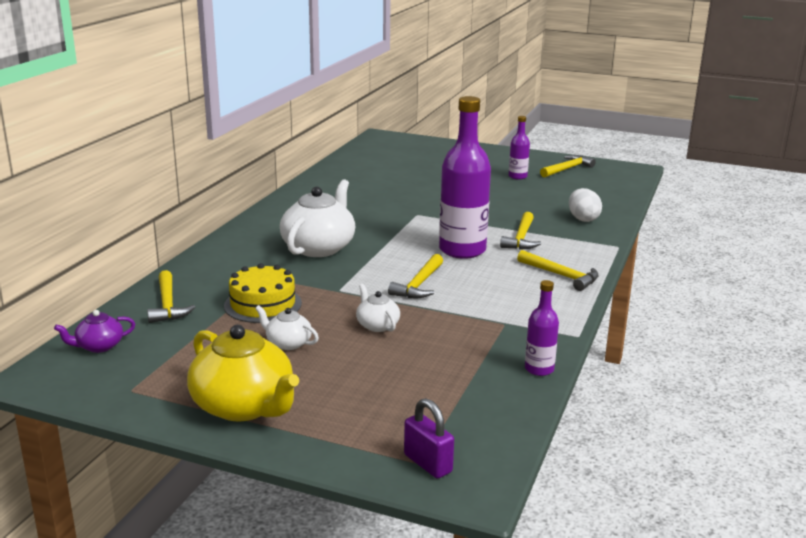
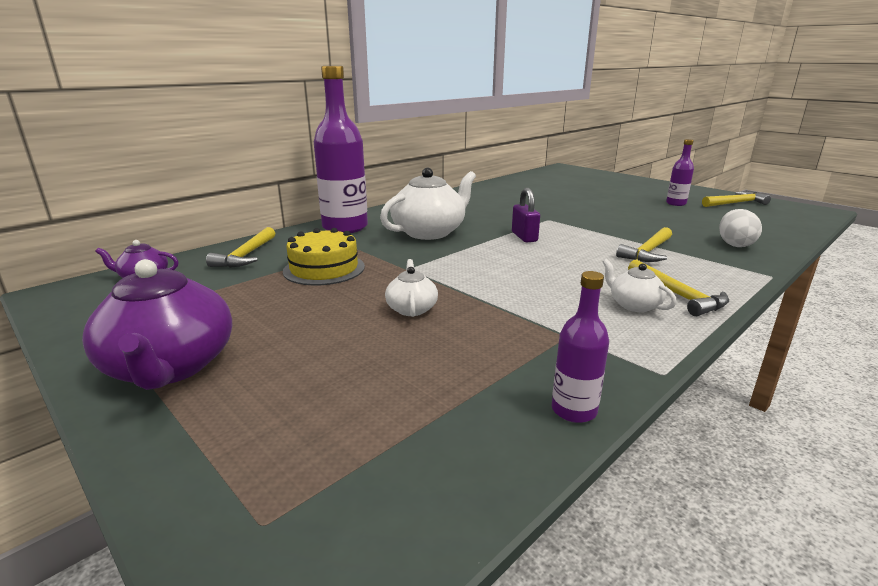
camera: 25 degrees right, 0 degrees up
yellow teapot [187,325,299,421] -> purple teapot [82,259,232,390]
white teapot [255,305,319,350] -> white teapot moved to [603,259,677,312]
yellow hammer [388,254,443,298] -> none
purple padlock [404,398,454,479] -> purple padlock moved to [512,188,540,242]
purple bottle [439,96,491,259] -> purple bottle moved to [314,66,368,233]

